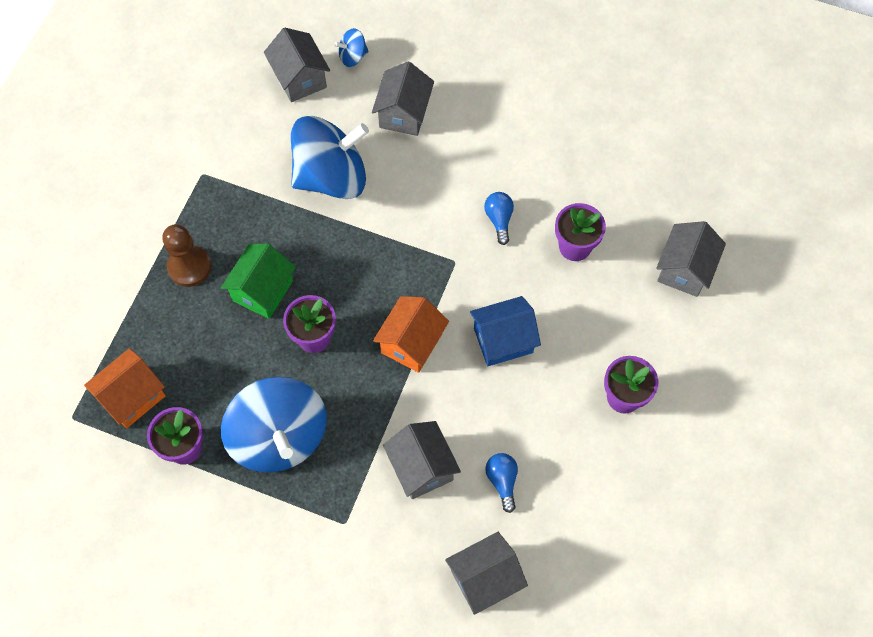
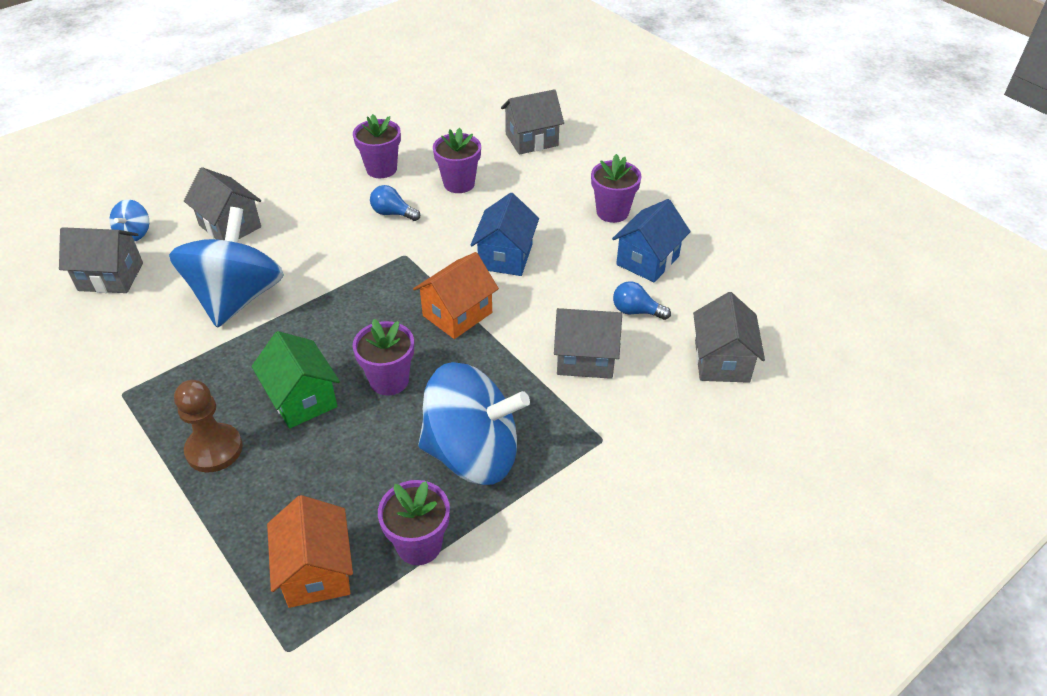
camera: 60 degrees left, 20 degrees down
orange house [373,296,449,373] -> orange house turned 75 degrees clockwise [413,252,499,339]
grey house [656,221,726,297] -> grey house turned 75 degrees counterclockwise [501,89,564,155]
none -> purple flower pot [353,114,401,178]
none -> blue house [612,199,691,282]

